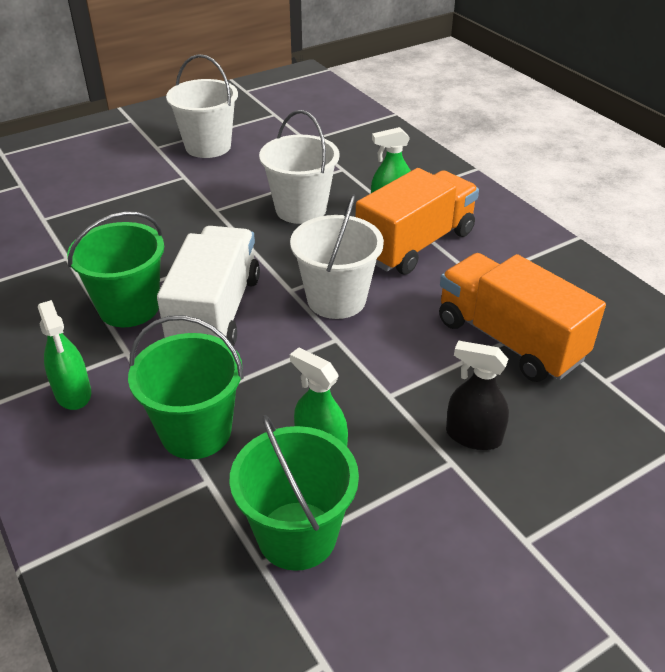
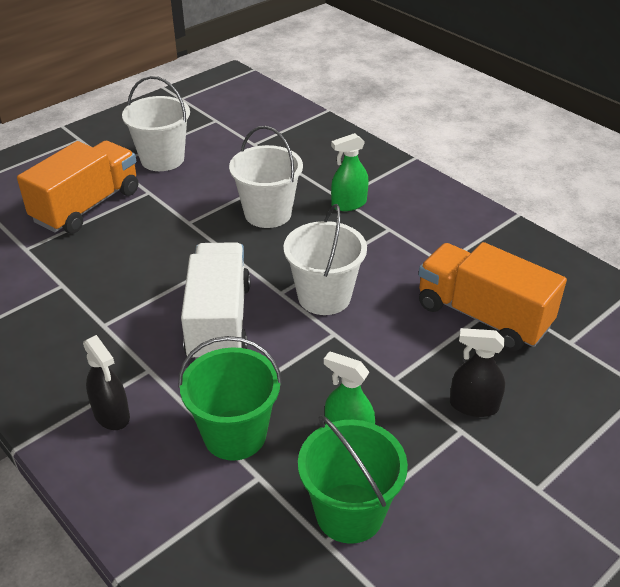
camera: 10 degrees left, 0 degrees up
green spray bottle [38,300,91,410] -> black spray bottle [83,335,130,430]
green bucket [67,212,164,327] -> none
orange truck [356,168,479,275] -> orange truck moved to [17,141,138,233]

